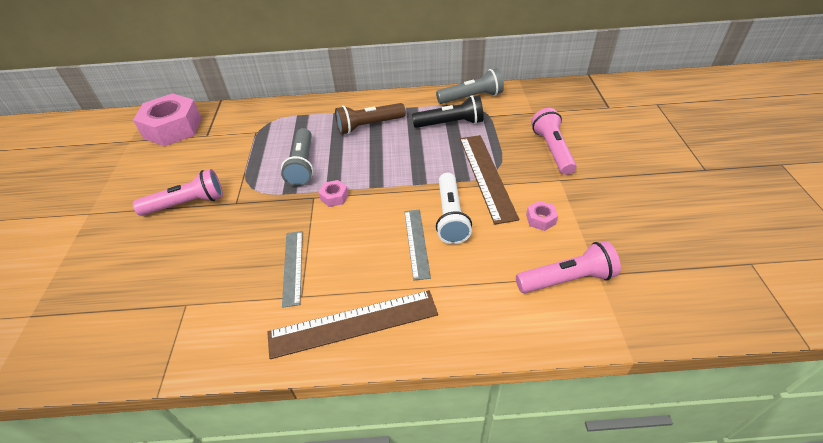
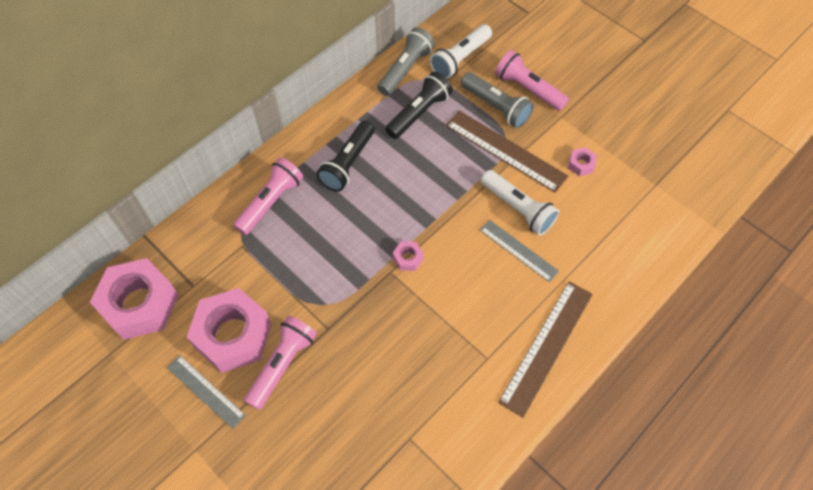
camera: 45 degrees left, 15 degrees up
grey flashlight [281,128,313,187] -> grey flashlight moved to [461,72,534,128]
grey ruler [282,231,303,308] -> grey ruler moved to [167,355,246,429]
brown flashlight [335,103,406,134] -> black flashlight [316,121,375,192]
pink flashlight [516,241,621,293] -> pink flashlight moved to [233,158,303,235]
none -> pink nut [187,288,272,373]
none -> white flashlight [430,24,492,79]

